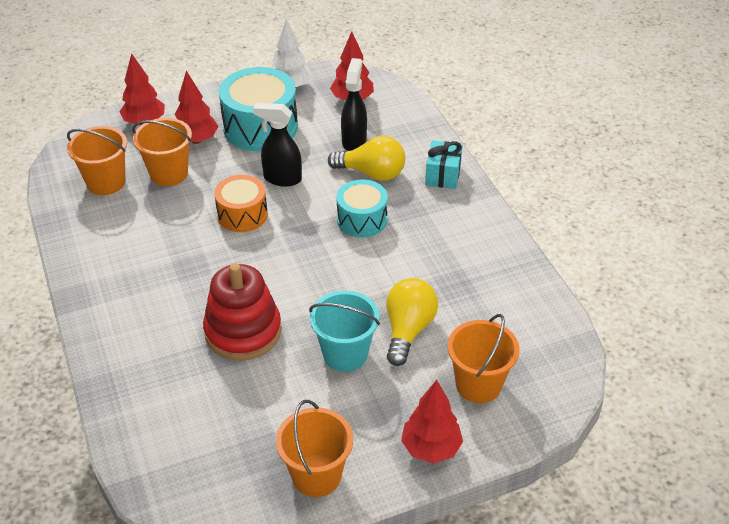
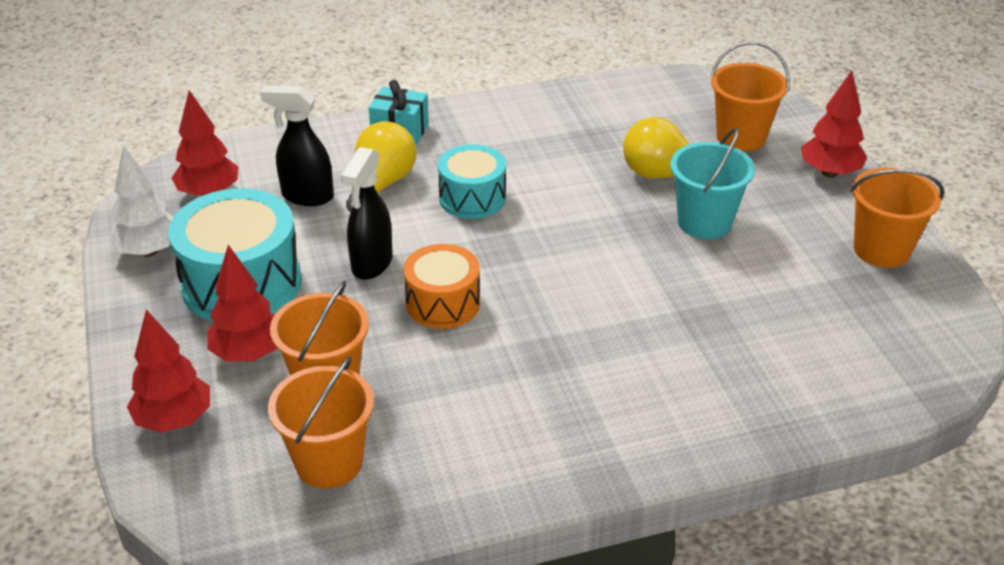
camera: 85 degrees left, 5 degrees down
red stacking toy [203,263,282,361] -> none

